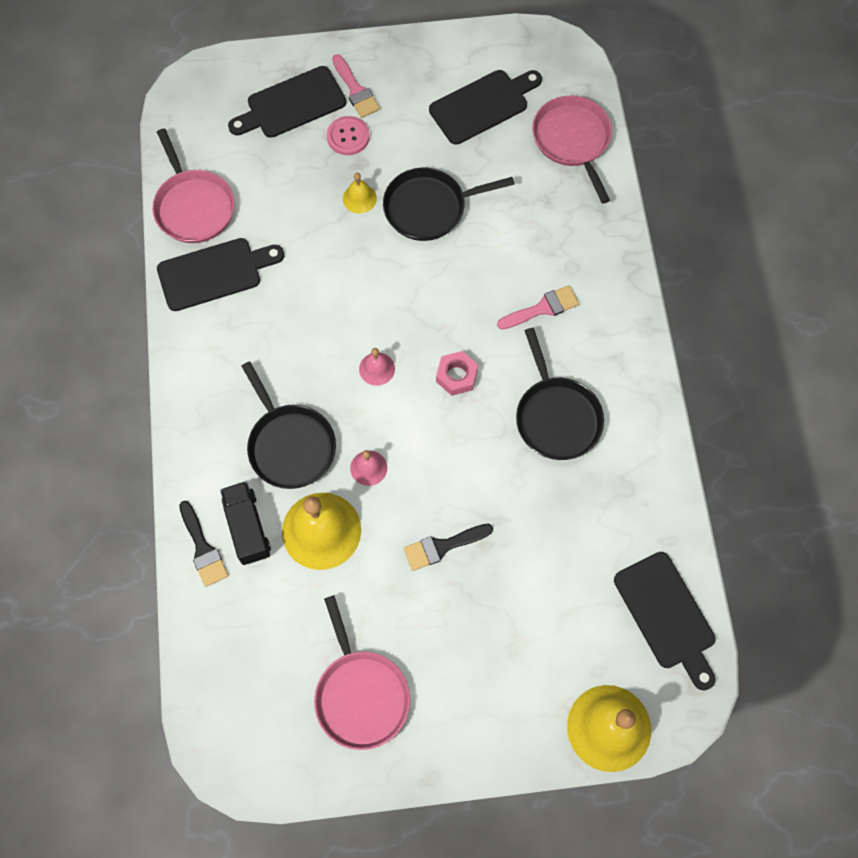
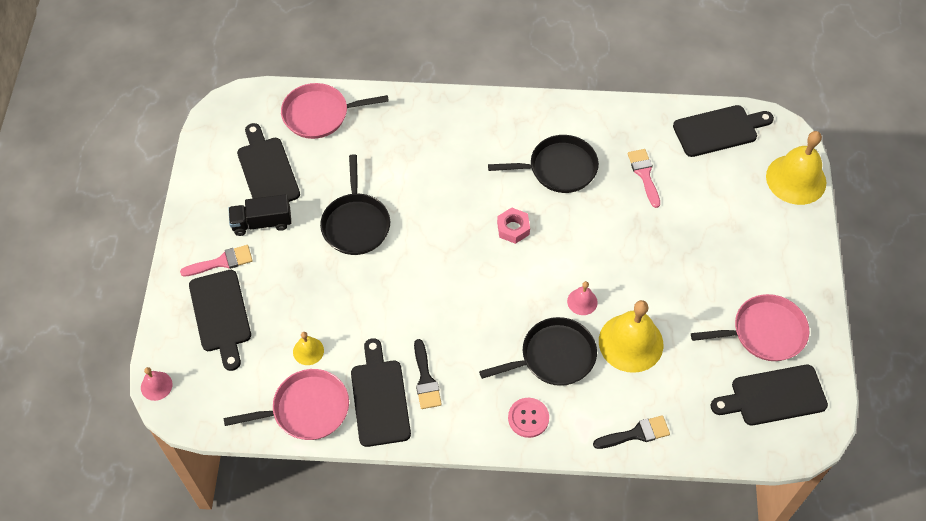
camera: 80 degrees left, 10 degrees down
black truck [220,481,271,565] -> black truck moved to [228,194,292,236]
pink button [327,116,370,155] -> pink button moved to [508,398,549,438]
yellow bell [343,173,377,214] -> yellow bell moved to [293,332,324,365]
pink bell [359,348,395,386] -> pink bell moved to [141,367,173,401]
black brush [404,524,493,571] -> black brush moved to [414,339,442,409]
pink brush [497,285,579,330] -> pink brush moved to [628,149,660,208]
none -> black cutting board [711,365,828,425]

